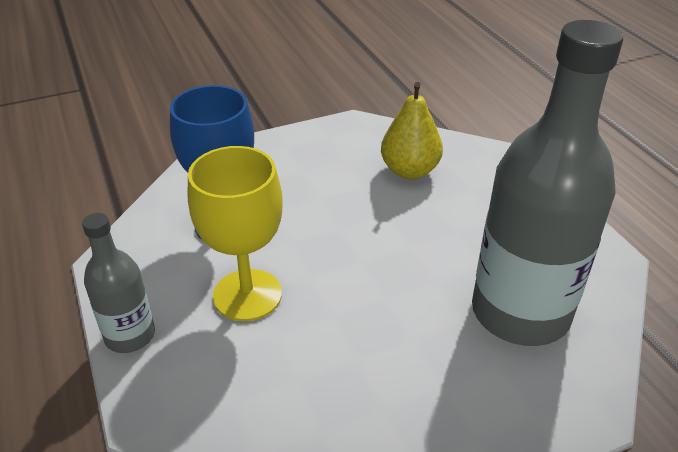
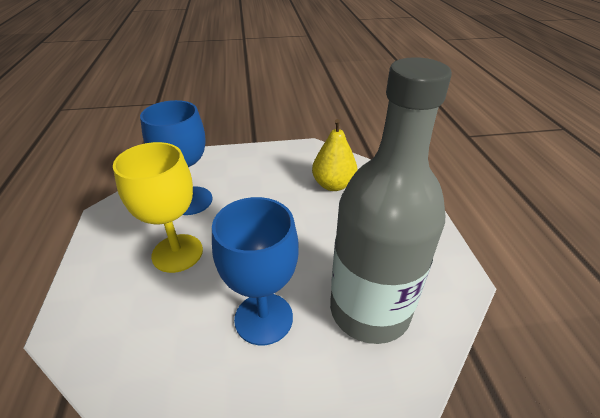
camera: 15 degrees right, 0 degrees up
grey bottle [82,213,155,353] -> none
none -> blue goblet [212,197,299,345]

